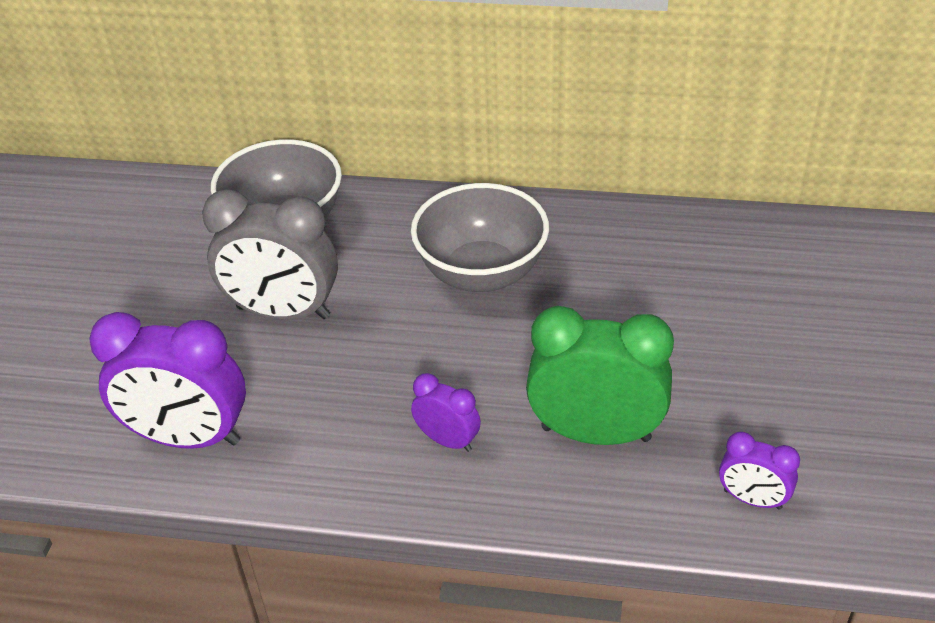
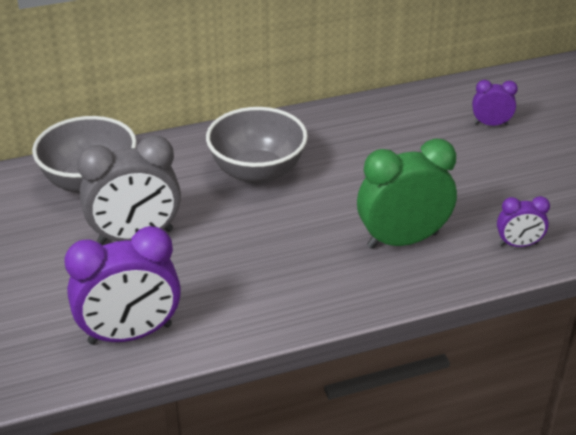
camera: 30 degrees left, 5 degrees down
purple clock [411,373,481,452] -> purple clock moved to [472,80,518,126]

